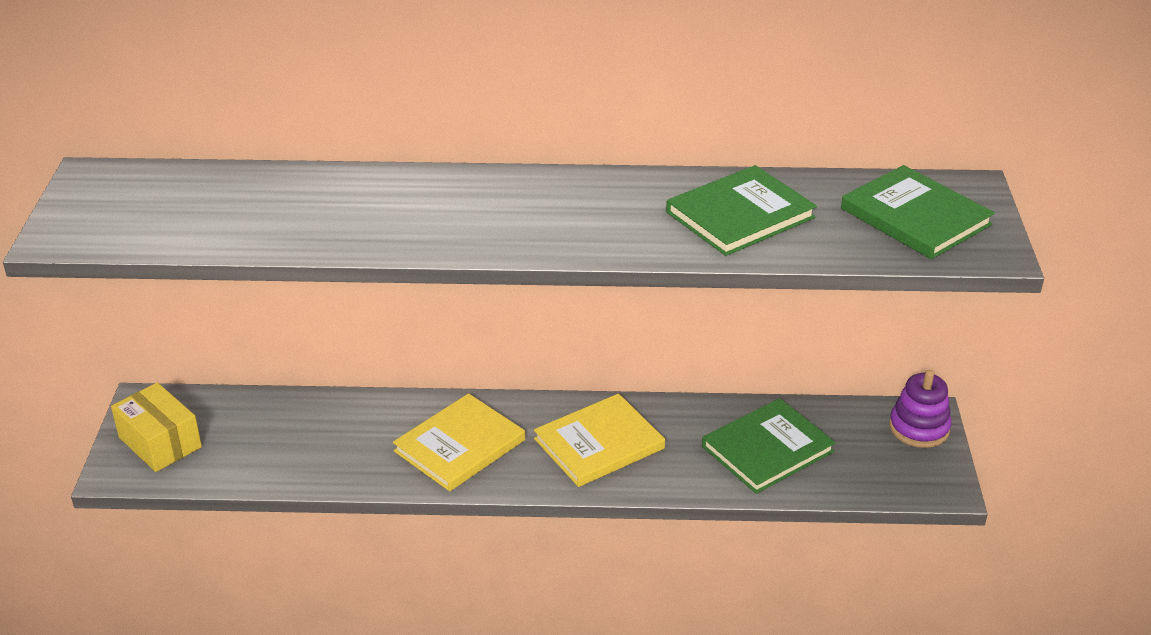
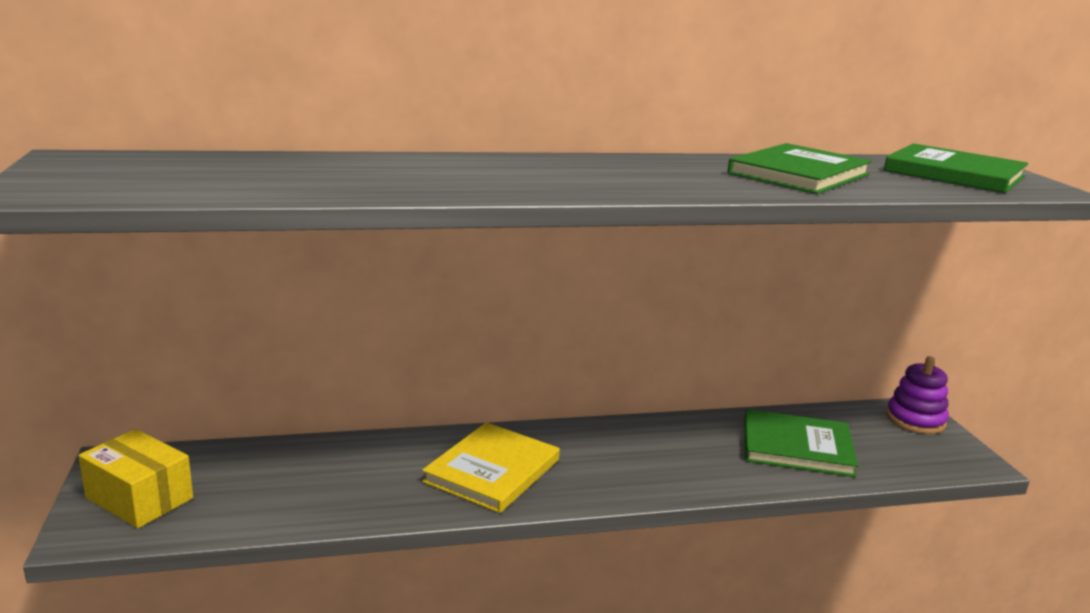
camera: 15 degrees left, 15 degrees down
yellow book [534,393,665,487] -> none
green book [702,398,836,494] -> green book turned 60 degrees clockwise [744,409,859,477]

